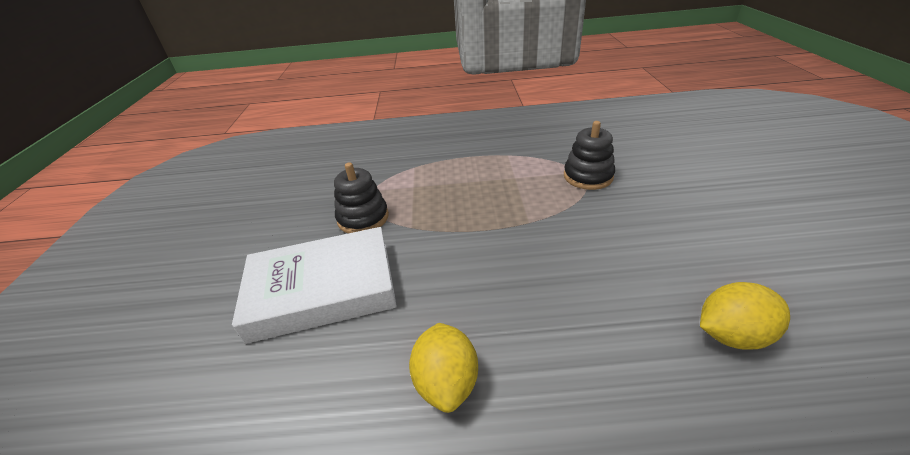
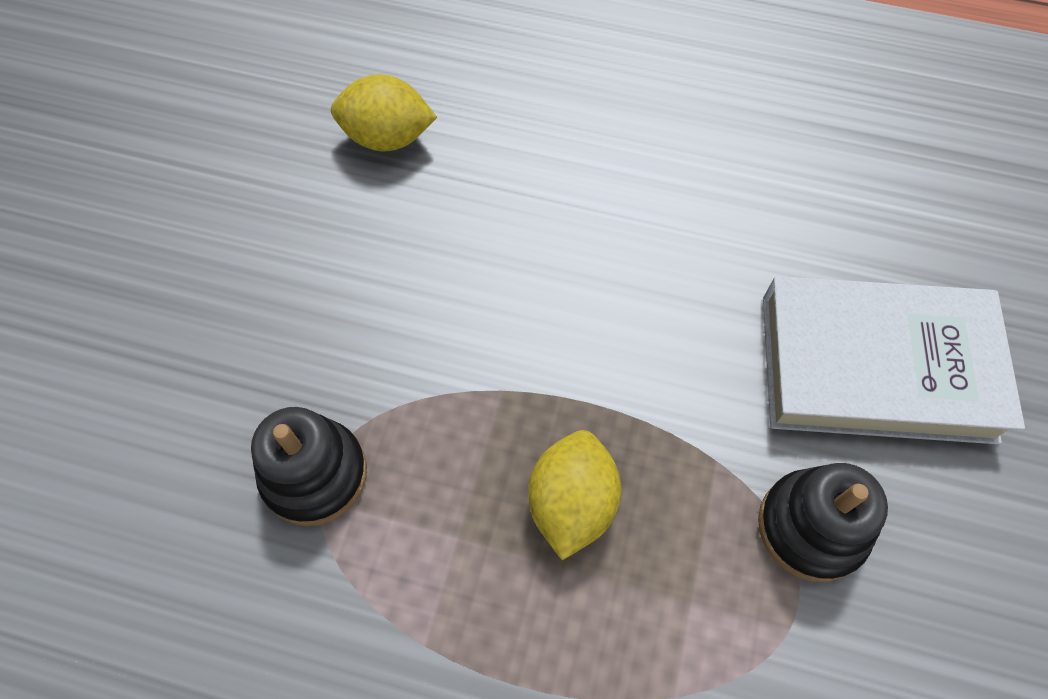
camera: 165 degrees left, 25 degrees up
yellow lemon [409,323,478,413] -> yellow lemon moved to [528,430,621,560]

